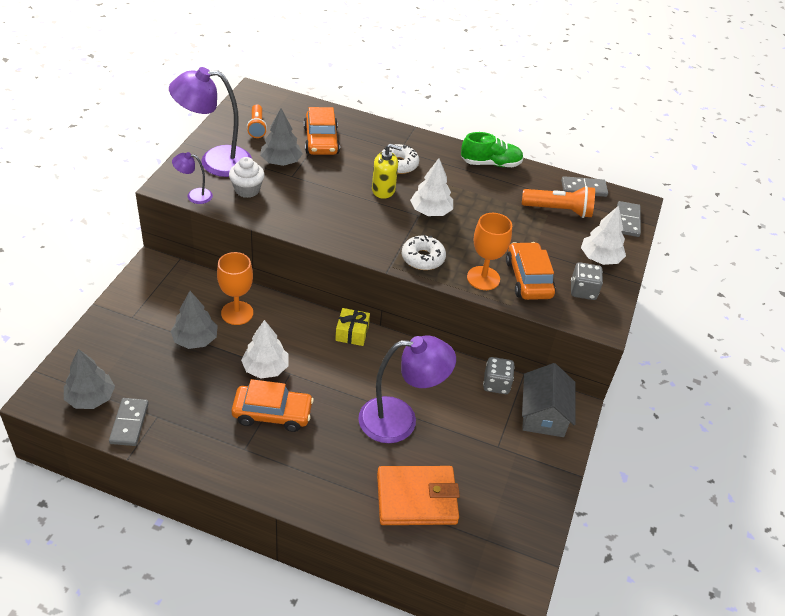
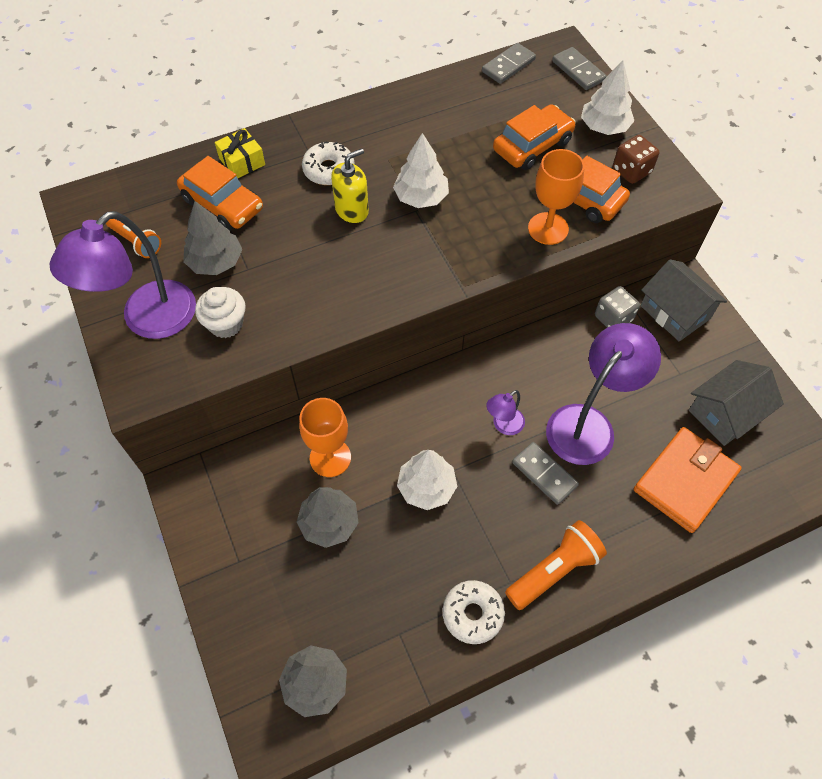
camera: 40 degrees left, 15 degrees up
grey domino [109,398,149,446] -> grey domino moved to [512,442,579,505]
purple lamp [172,152,213,204] -> purple lamp moved to [486,390,525,435]
orange car [231,379,314,432] -> orange car moved to [493,104,576,170]
yellow gift [335,308,370,346] -> yellow gift moved to [215,128,265,178]
white donut [402,235,446,270] -> white donut moved to [443,580,505,644]
green shoe [461,132,524,167] -> none
orange flashlight [522,186,595,218] -> orange flashlight moved to [505,520,607,610]
grey dice [571,262,603,300] -> brown dice [613,135,659,184]
none -> grey house [689,360,784,446]

